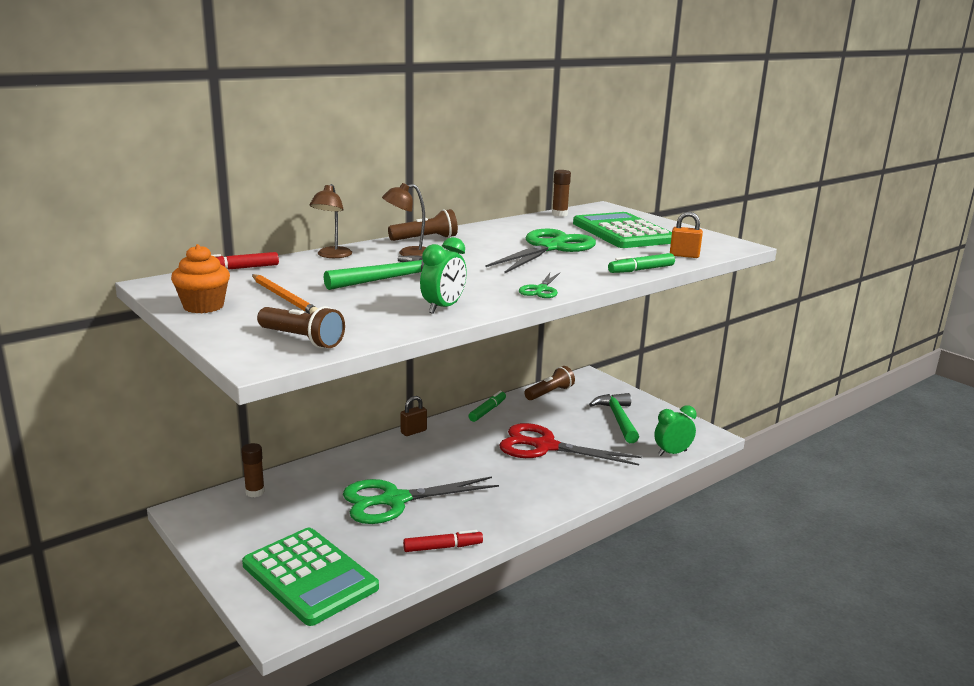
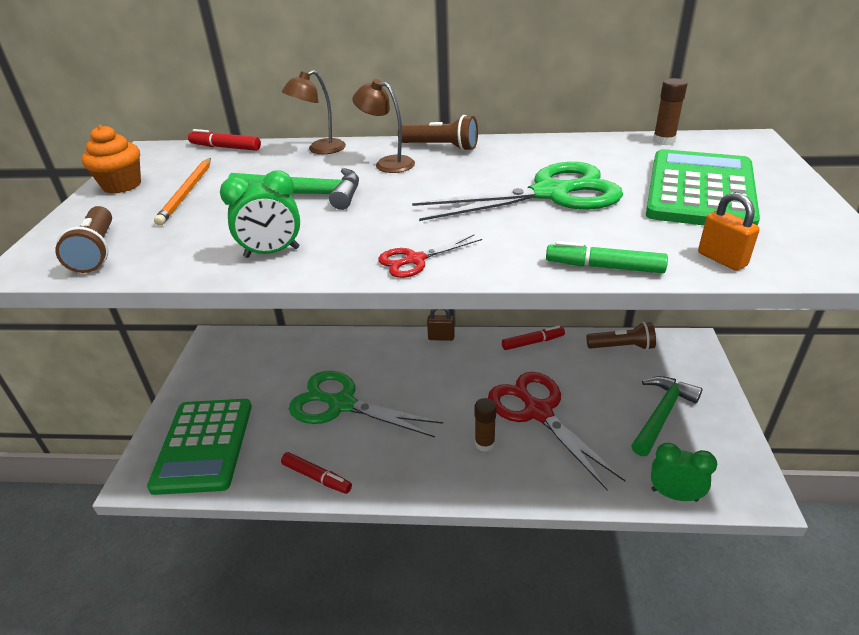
camera: 45 degrees right, 15 degrees up
brown glue stick [241,443,265,497] -> brown glue stick moved to [474,398,497,452]
green marker [469,391,506,422] -> red marker [502,326,565,350]
green scissors [519,273,560,298] -> red scissors [378,234,482,278]

